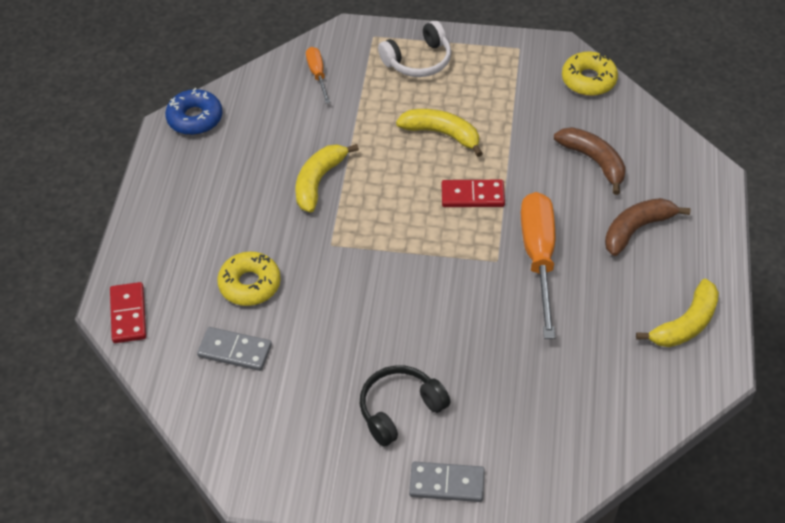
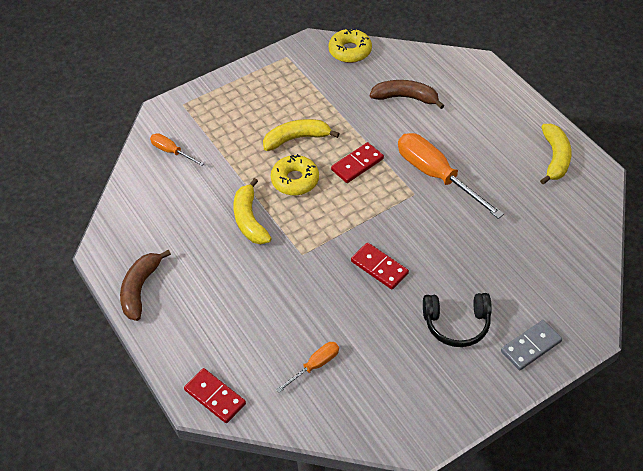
camera: 40 degrees left, 0 degrees up
blue donut [165,88,223,135] -> none
grey domino [197,327,272,371] -> orange screwdriver [276,342,339,393]
yellow donut [217,252,281,306] -> yellow donut moved to [271,154,319,195]
black headphones [360,365,450,447] -> black headphones turned 105 degrees counterclockwise [423,293,492,347]
white headphones [378,21,451,77] -> none
brown banana [605,198,691,256] -> brown banana moved to [120,250,171,321]
none -> red domino [351,243,409,289]

